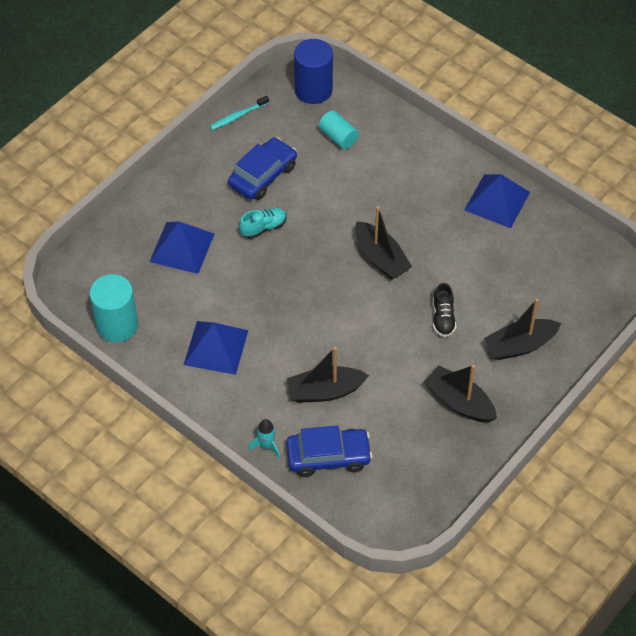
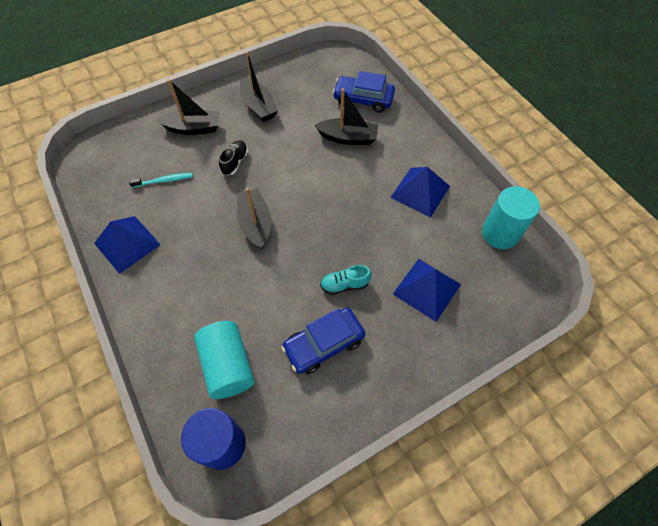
camera: 160 degrees left, 5 degrees up
turquoise toothbrush [210,95,269,130] -> turquoise toothbrush moved to [129,173,193,188]
turquoise rocket [248,419,280,458] -> none
turquoise cylinder [319,110,359,149] -> turquoise cylinder [194,321,255,399], size x1.63

